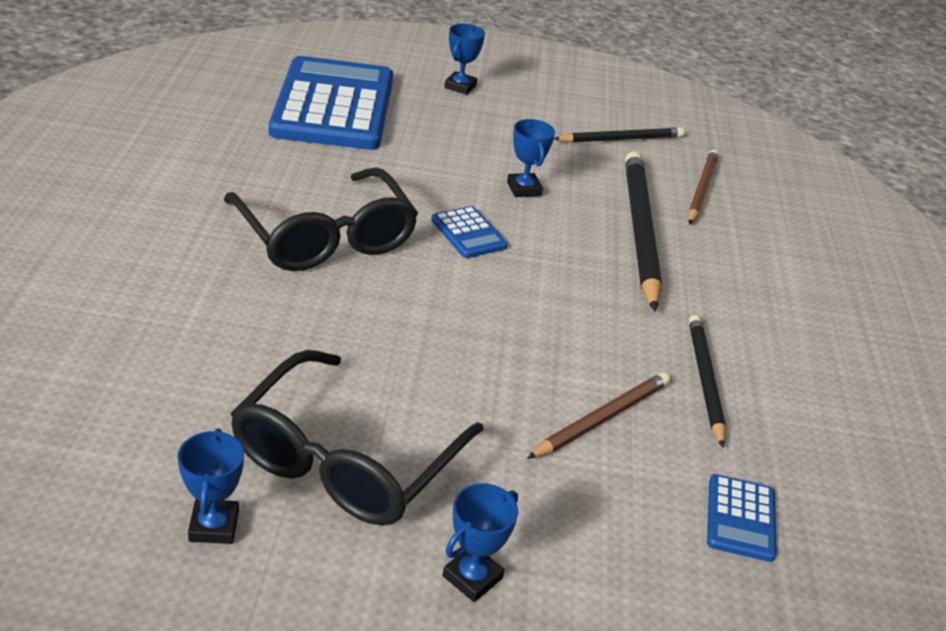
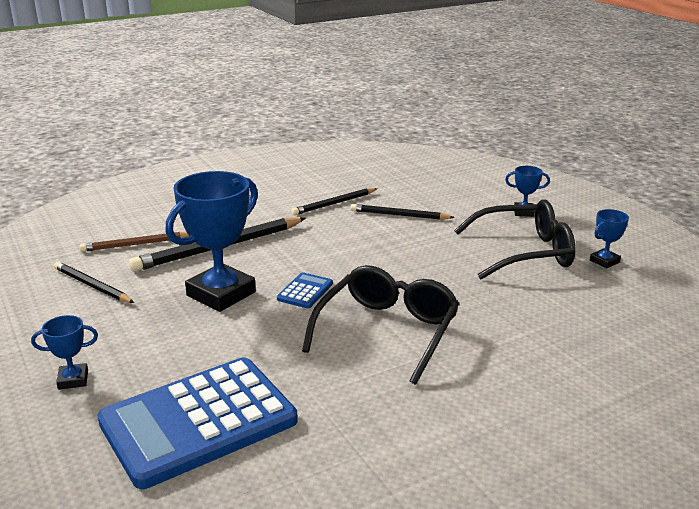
camera: 120 degrees left, 10 degrees down
blue trophy [507,119,555,197] -> blue trophy [165,171,258,312], size x2.16
brown pencil [527,372,670,459] -> black pencil [351,204,455,220]
blue calculator [707,474,777,562] -> none

